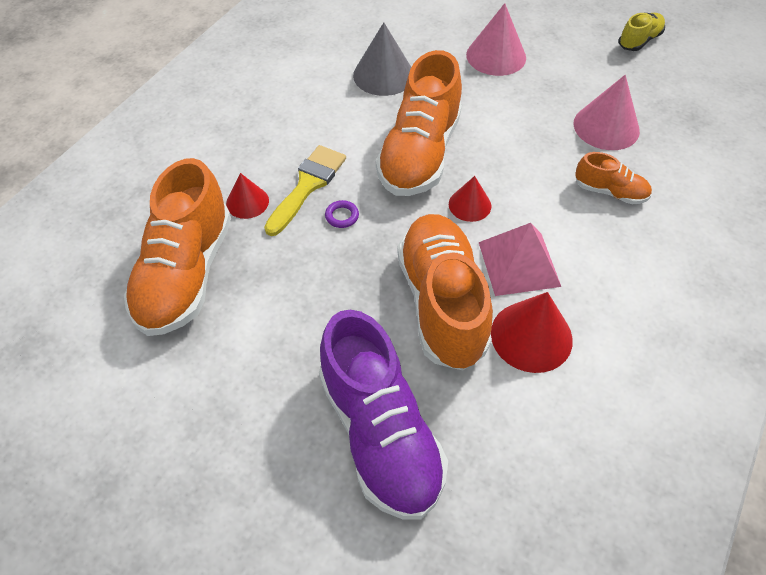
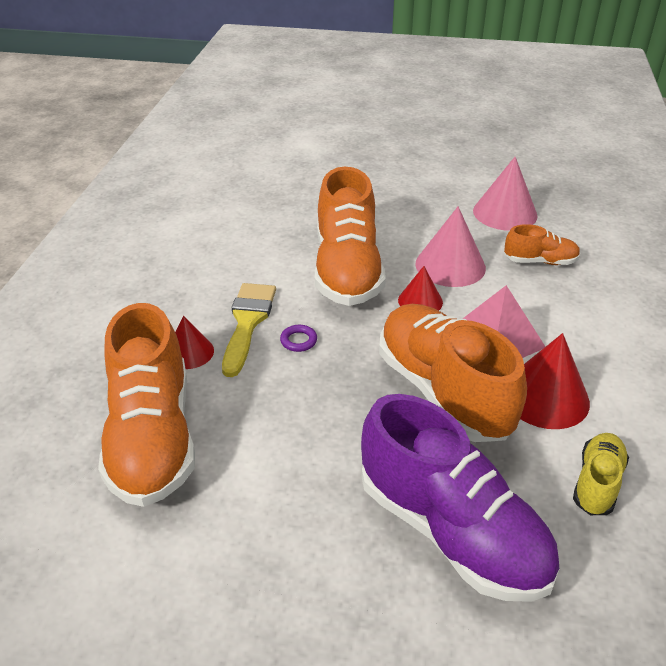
camera: 20 degrees left, 15 degrees down
grey cone [353,22,411,96] -> none
pink cone [466,3,526,76] -> pink cone moved to [415,207,486,287]
yellow shoe [618,13,665,51] -> yellow shoe moved to [573,433,629,515]

